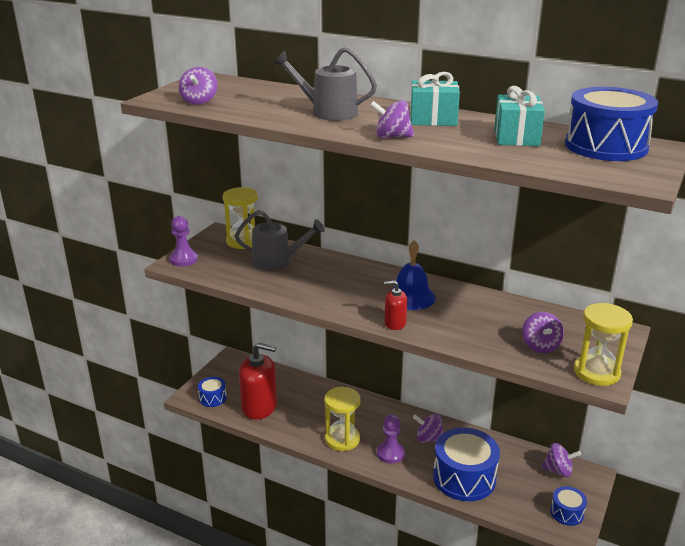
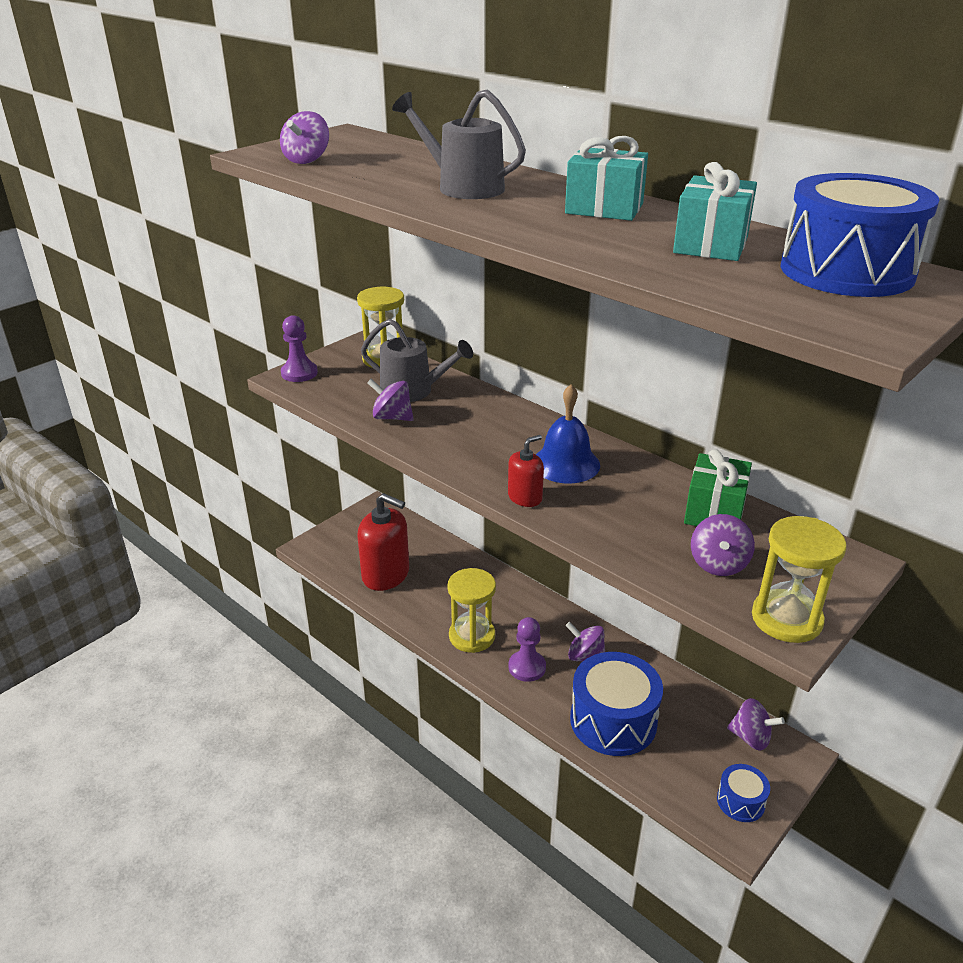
camera: 15 degrees right, 5 degrees up
blue drum [198,377,227,407] -> none
purple spinning top [370,100,414,138] -> purple spinning top moved to [367,379,414,421]
red soap dispenser [384,281,407,330] -> red soap dispenser turned 120 degrees clockwise [508,435,544,507]
none -> green gift [684,449,752,526]

